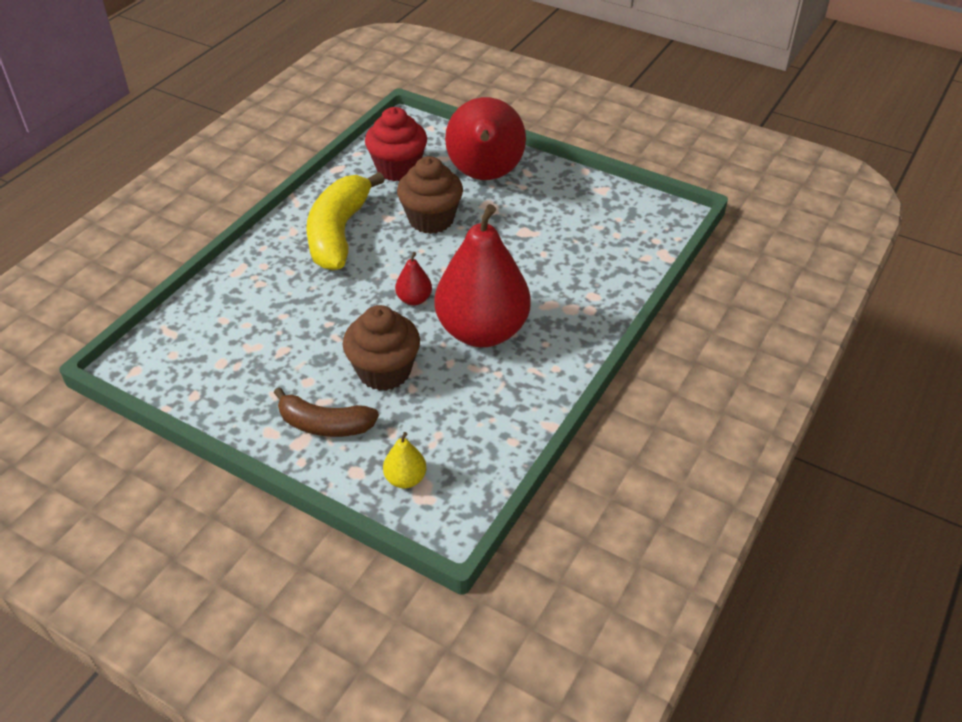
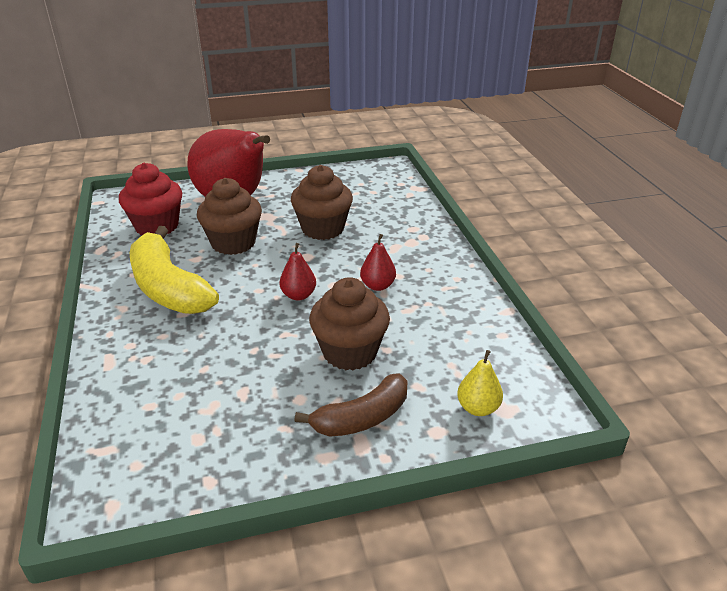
camera: 45 degrees left, 10 degrees down
red pear [435,204,531,347] -> red pear [360,234,396,291], size x0.40
none -> brown cupcake [291,165,353,240]

